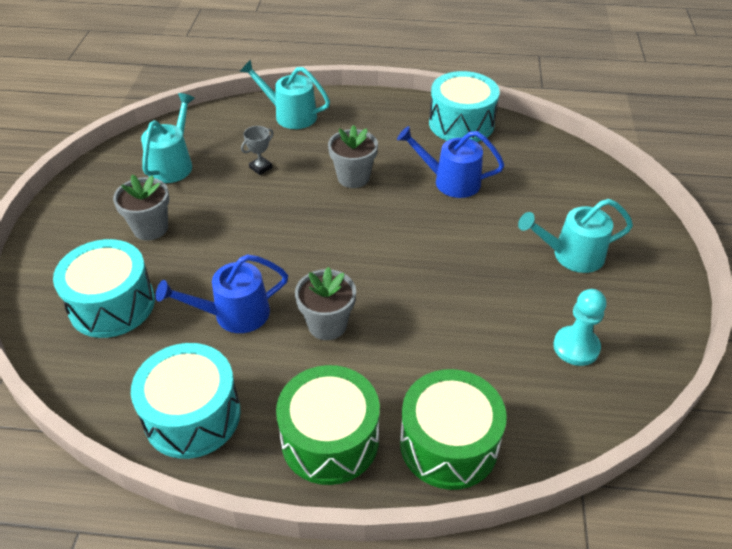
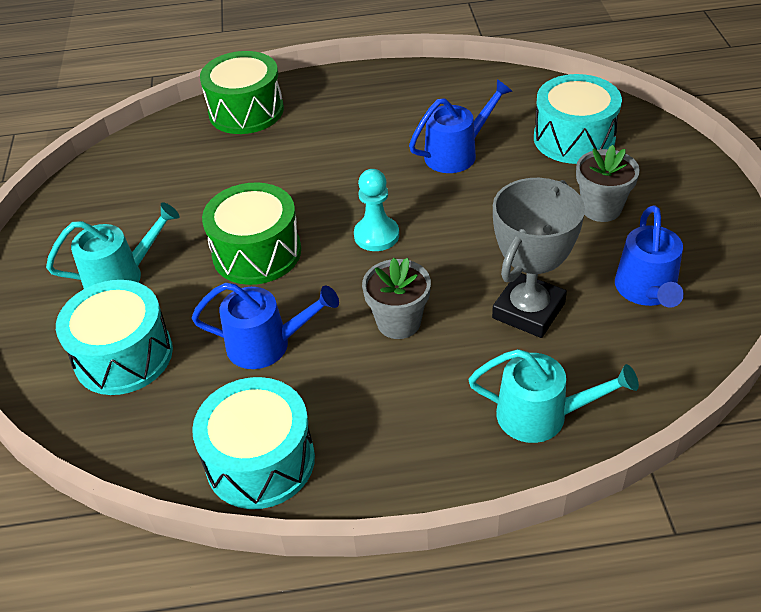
camera: 170 degrees right, 0 degrees up
turquoise drum [131,343,241,459] -> turquoise drum moved to [56,280,173,395]
turquoise watering can [141,93,195,183] -> blue watering can [615,205,684,308]
grey trophy [241,126,274,175] -> grey trophy [492,178,585,338], size x2.36
green drum [276,365,380,485] -> green drum moved to [202,182,301,285]
grey flower pot [295,267,356,340] -> none
turquoise pawn [553,289,606,366] -> turquoise pawn moved to [354,169,399,251]

